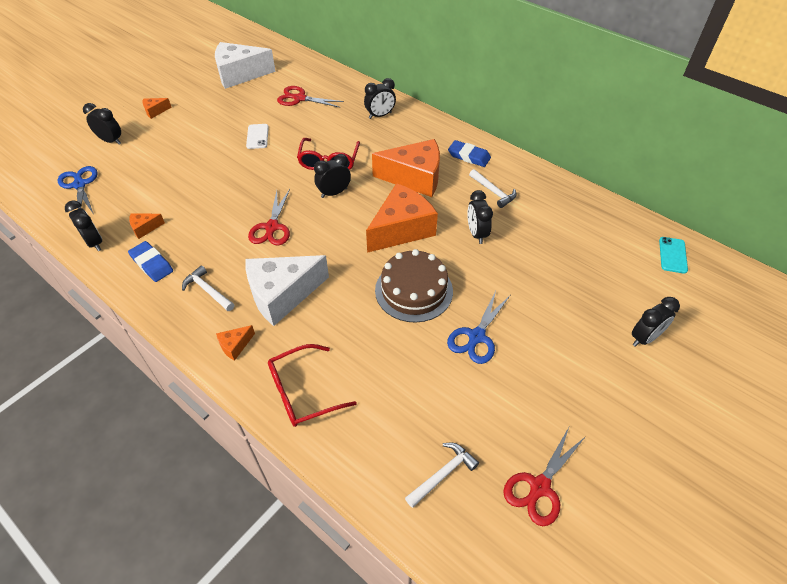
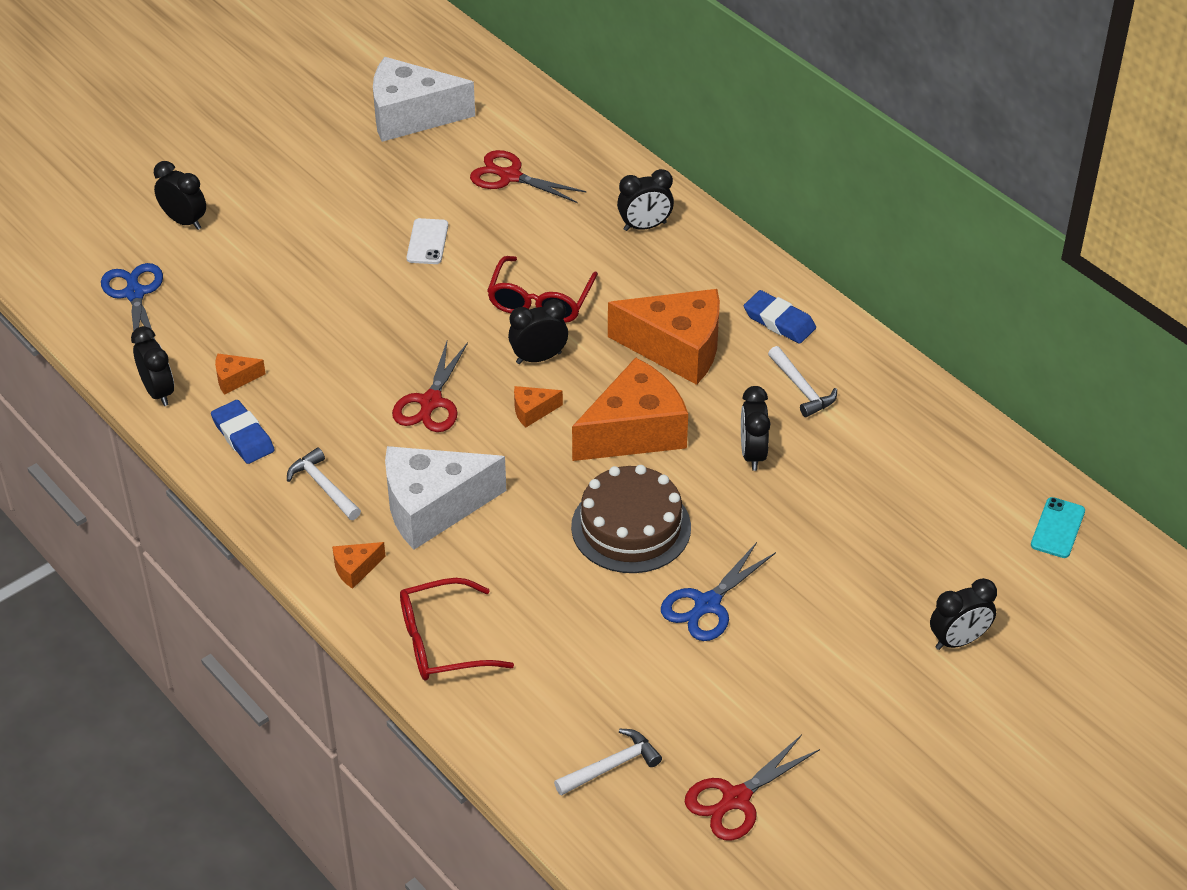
camera: 10 degrees right, 5 degrees down
orange cheese [142,98,172,119] -> orange cheese moved to [514,386,563,428]

